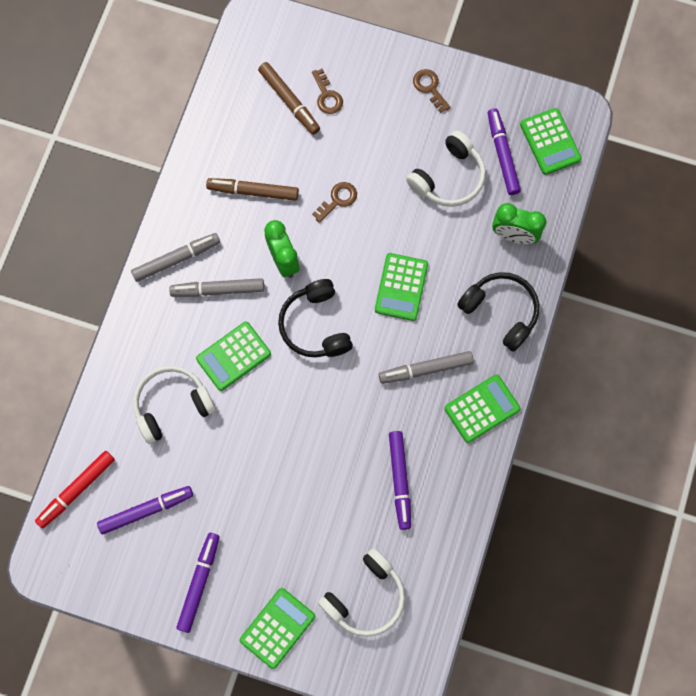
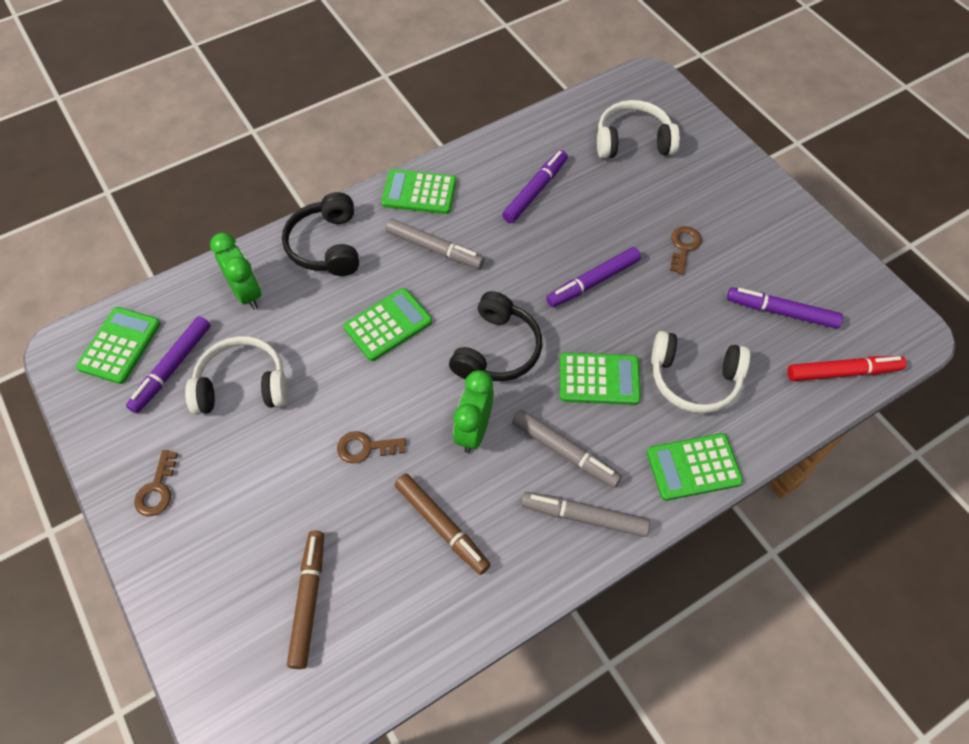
camera: 140 degrees left, 15 degrees down
purple marker [176,533,220,633] -> purple marker moved to [546,247,641,307]
green calculator [240,588,315,669] -> green calculator moved to [647,433,743,501]
brown key [312,69,343,114] -> brown key moved to [670,226,702,275]

